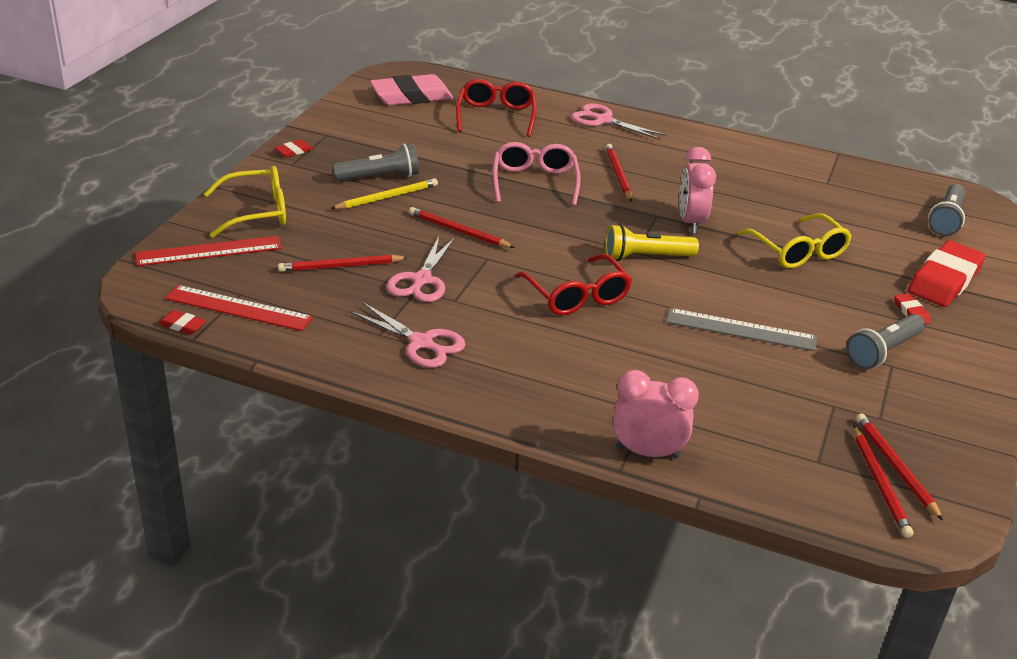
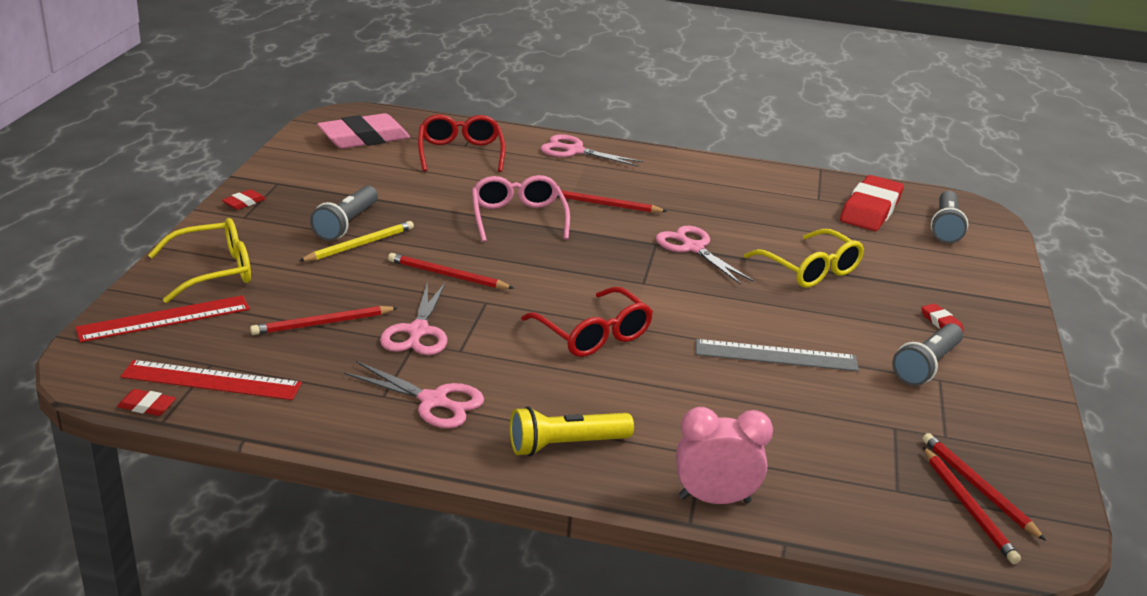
camera: 10 degrees left, 5 degrees down
grey flashlight [332,143,419,181] -> grey flashlight turned 135 degrees clockwise [310,186,378,241]
red pencil [605,144,632,202] -> red pencil turned 60 degrees counterclockwise [557,190,667,213]
yellow flashlight [605,224,699,261] -> yellow flashlight moved to [510,406,634,456]
pink clock [679,147,716,234] -> pink scissors [656,226,754,285]
red eraser [908,240,985,307] -> red eraser moved to [840,175,904,231]

